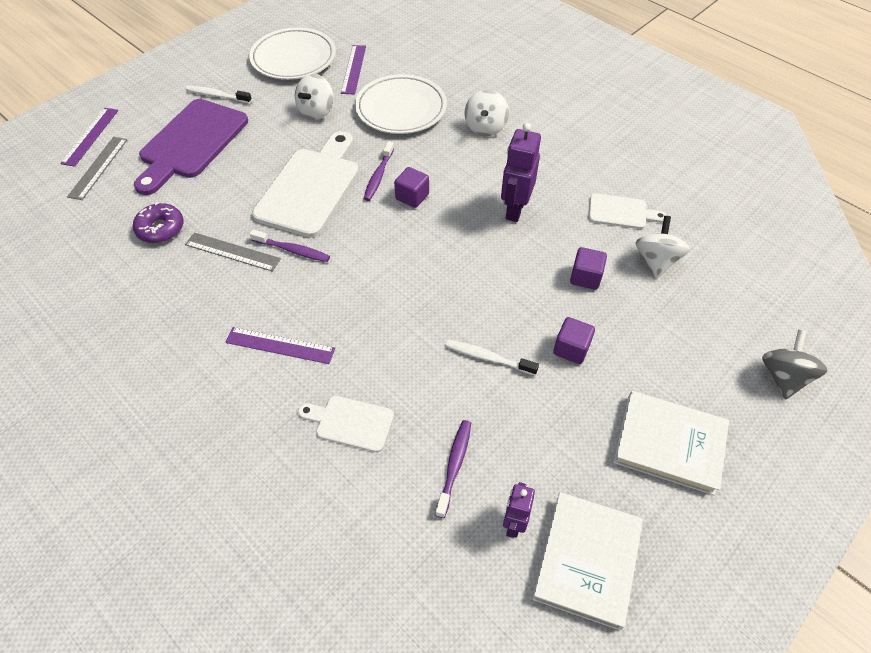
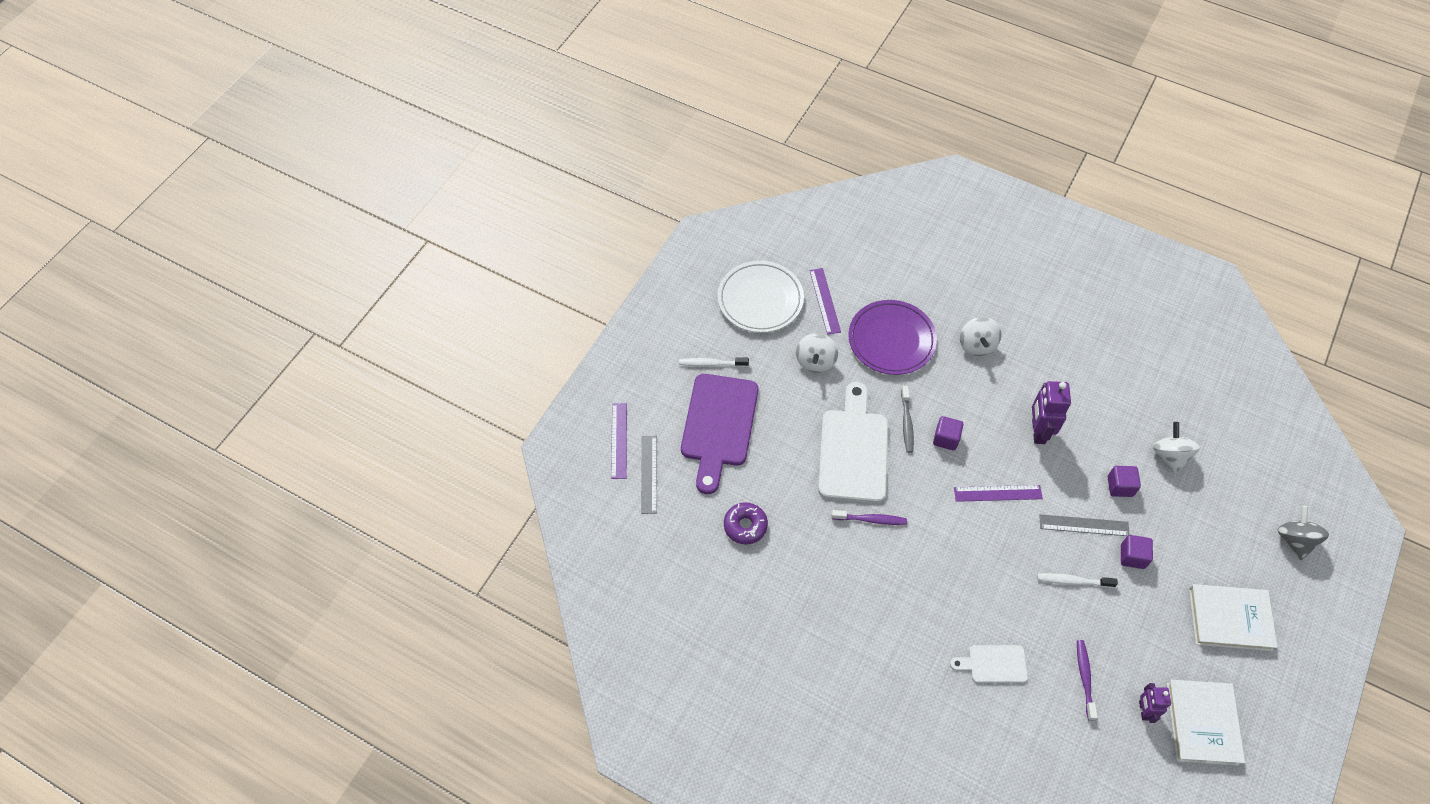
camera: 15 degrees left, 5 degrees up
grey ruler [185,232,281,272] -> grey ruler moved to [1039,514,1130,536]
purple ruler [225,327,335,364] -> purple ruler moved to [954,485,1043,502]
white plate [355,74,447,134] -> purple plate [848,300,937,375]
purple toothbrush [363,141,394,201] -> grey toothbrush [901,386,914,453]
white cutting board [588,193,667,229] -> none

